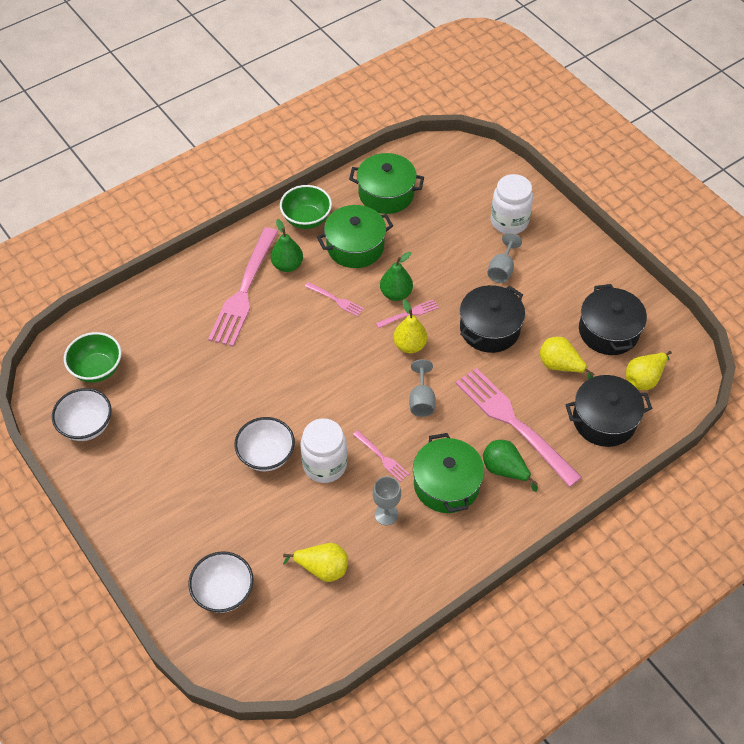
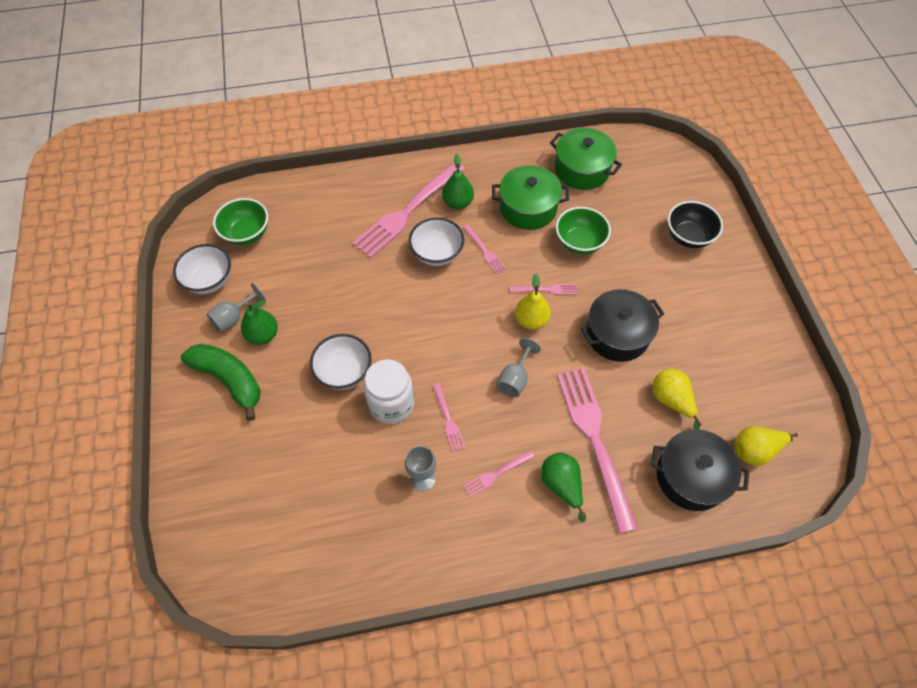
camera: 25 degrees right, 5 degrees up
white bowl [188,551,254,613] -> white bowl moved to [409,217,464,266]
green bowl [280,185,332,229] -> green bowl moved to [556,207,611,255]
yellow pear [283,543,348,582] -> none
green pear [380,252,413,301] -> green pear moved to [241,300,278,345]
green pot [413,433,484,513] -> pink fork [463,450,534,498]
grey goblet [487,233,522,283] -> grey goblet moved to [206,283,266,333]
white jar [490,174,533,234] -> black bowl [668,201,723,248]
black pot [579,284,647,355] -> none
none -> green banana [181,344,261,421]

